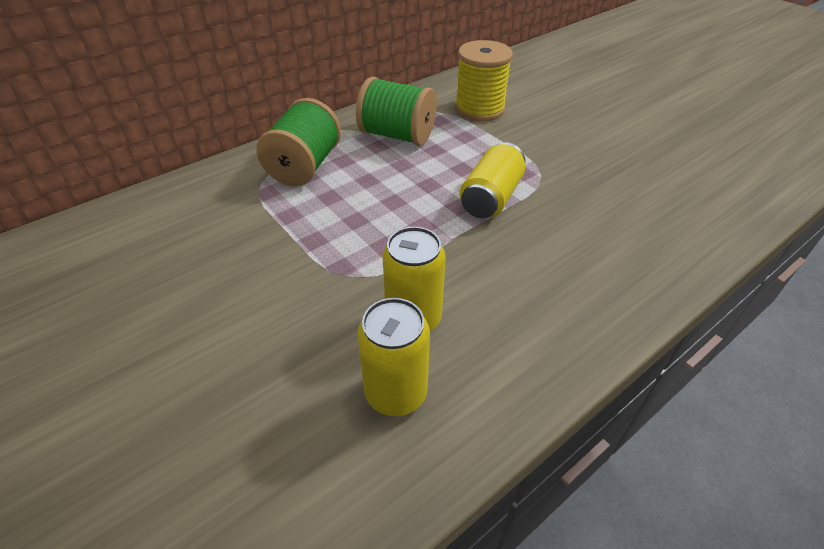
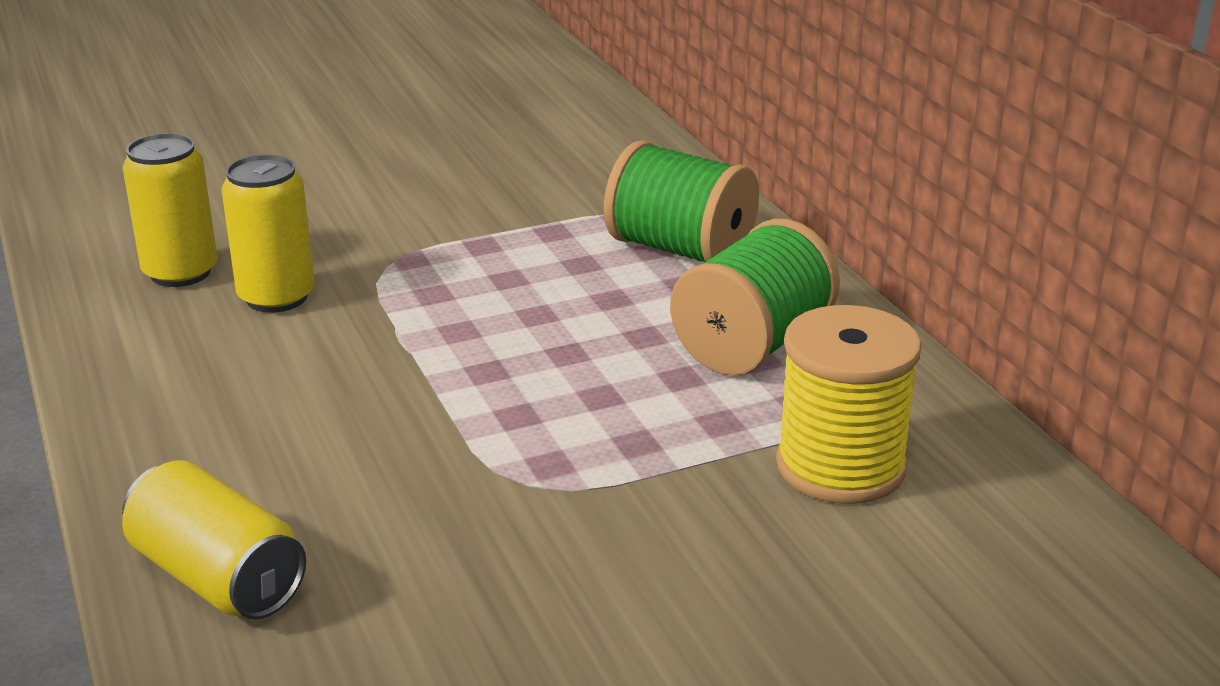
camera: 105 degrees right, 15 degrees down
yellow can [460,142,526,218] -> yellow can moved to [122,460,306,620]

